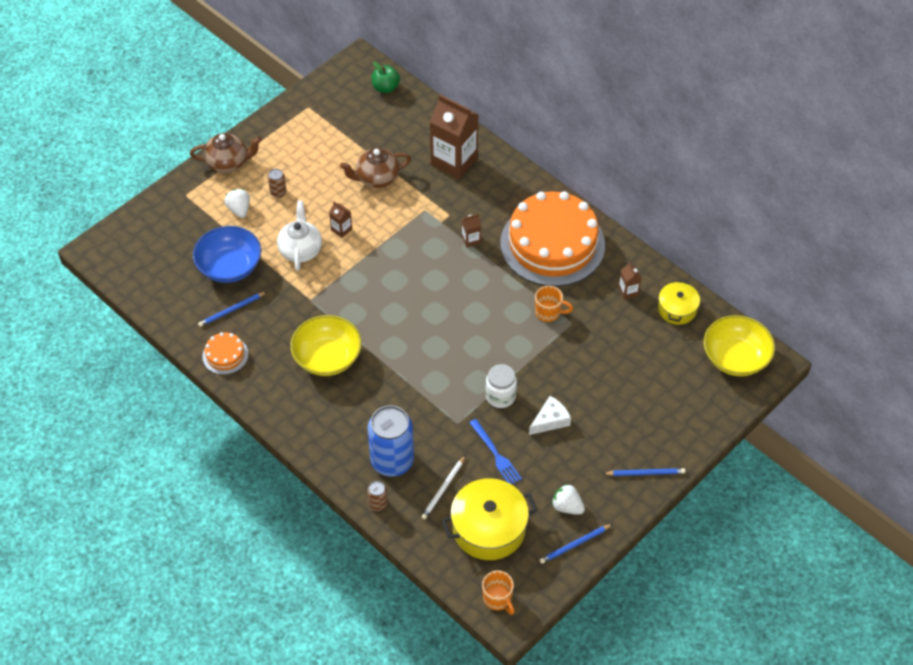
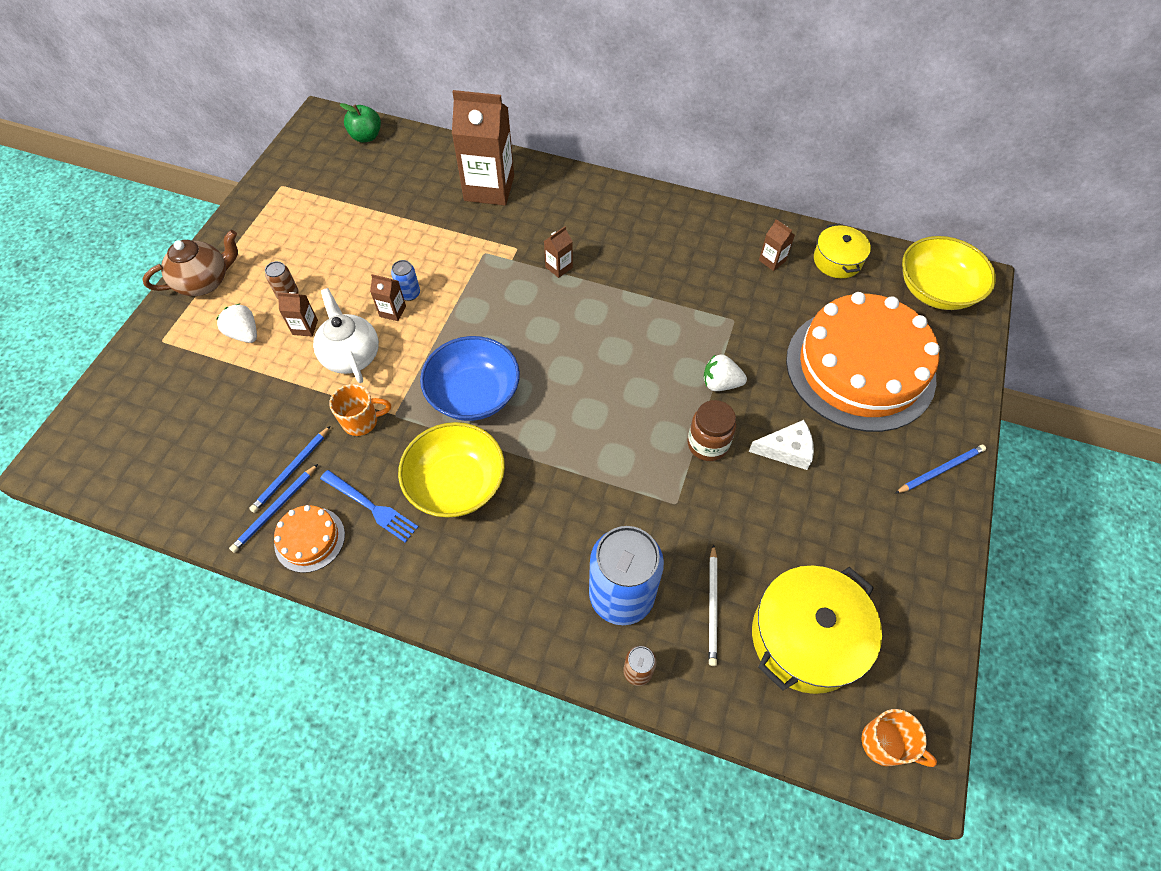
camera: 25 degrees left, 5 degrees up
blue bowl [193,226,261,283] -> blue bowl moved to [420,336,520,421]
brown teapot [340,148,411,188] -> none
blue fork [469,419,522,485] -> blue fork moved to [320,470,418,543]
white jar [486,364,517,408] -> brown jar [687,400,736,461]
orange cake [500,191,605,286] -> orange cake moved to [786,292,940,432]
white cheese [529,396,571,435] -> white cheese turned 60 degrees clockwise [749,420,814,470]
orange mug [535,285,573,322] -> orange mug moved to [329,384,391,436]
blue pencil [540,524,612,564] -> blue pencil moved to [229,464,318,553]
white strawberry [552,484,585,515] -> white strawberry moved to [704,354,747,391]
none -> brown carton [277,292,318,336]
none -> blue can [391,260,420,301]

